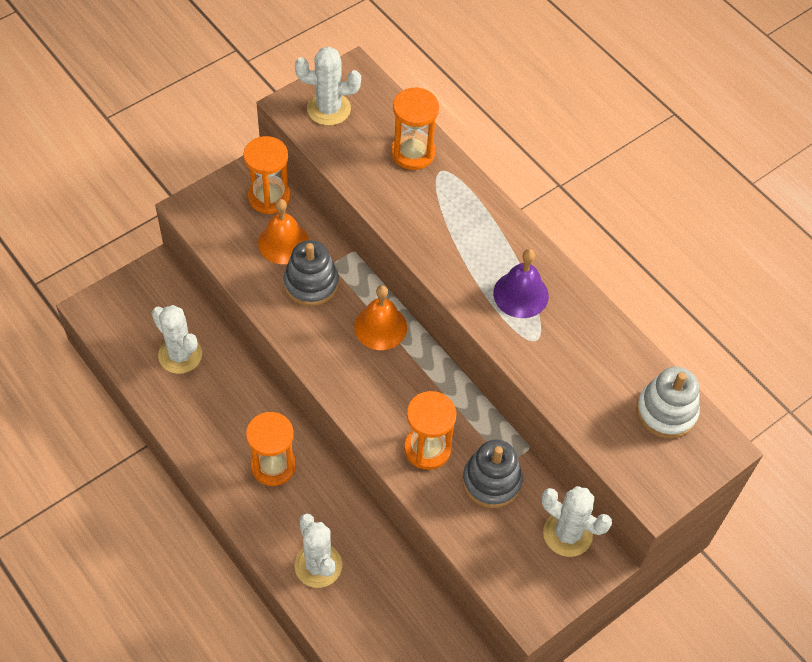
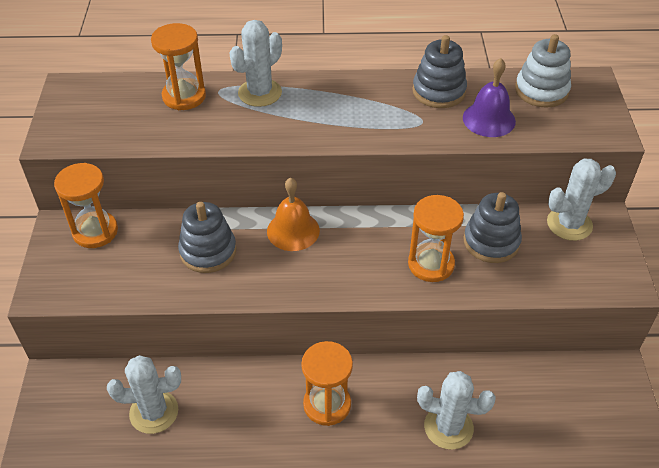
camera: 50 degrees left, 10 degrees down
orange bell [258,199,309,264] -> none
white cactus [295,47,361,126] -> white cactus moved to [229,20,282,107]
purple bell [493,249,549,318] -> purple bell moved to [463,58,516,137]
none -> grey stacking toy [412,35,467,108]

